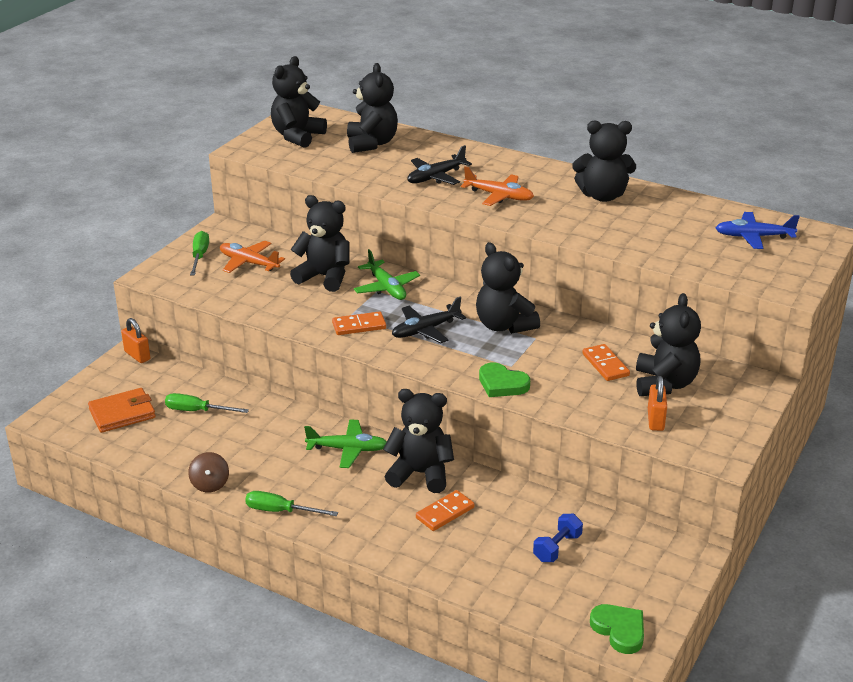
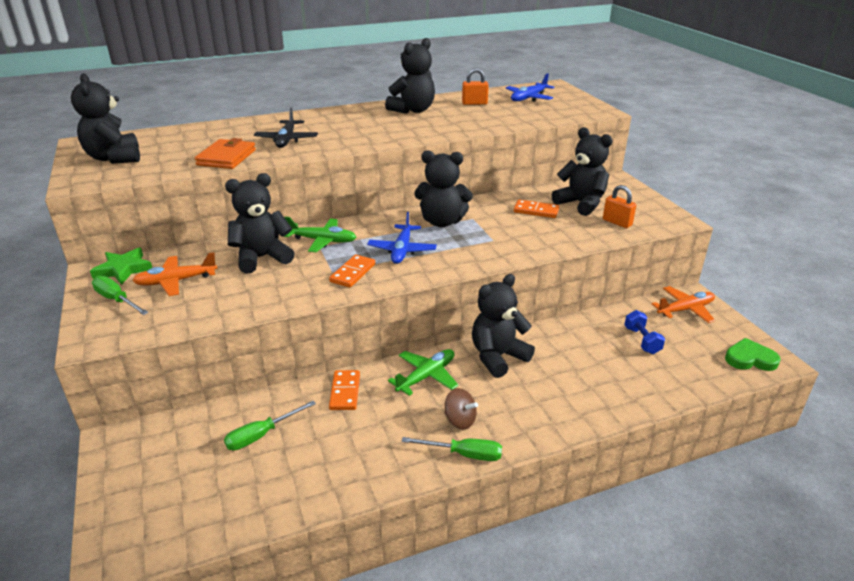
camera: 50 degrees left, 0 degrees up
orange wallet [88,388,156,433] -> orange wallet moved to [195,138,256,169]
orange padlock [121,318,150,363] -> orange padlock moved to [462,68,489,105]
brown spinning top [188,452,229,493] -> brown spinning top moved to [445,388,478,430]
green screwdriver [245,491,338,516] -> green screwdriver turned 135 degrees counterclockwise [402,437,502,461]
black teddy bear [347,63,398,153] -> none
black plane [392,297,466,343] -> blue plane [367,212,437,264]
orange domino [416,490,475,531] -> orange domino moved to [329,370,360,410]
orange plane [461,166,534,206] -> orange plane moved to [652,286,715,323]
green heart [479,362,530,397] -> none
none -> green star [90,248,152,285]

